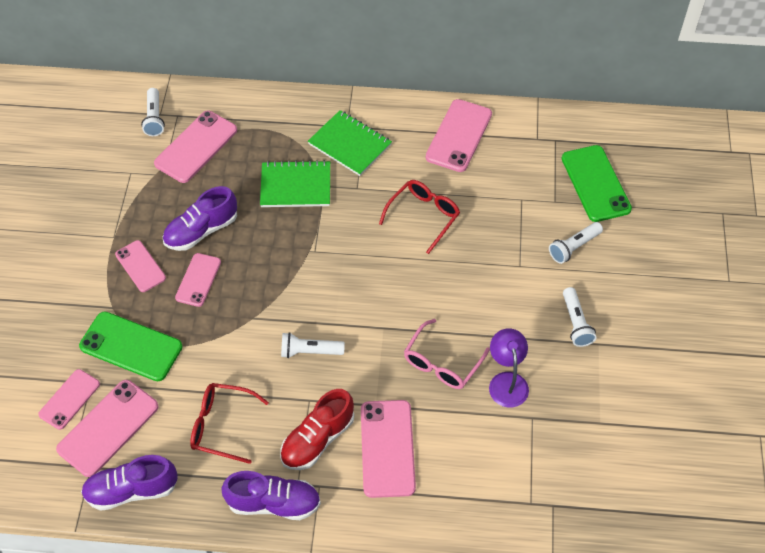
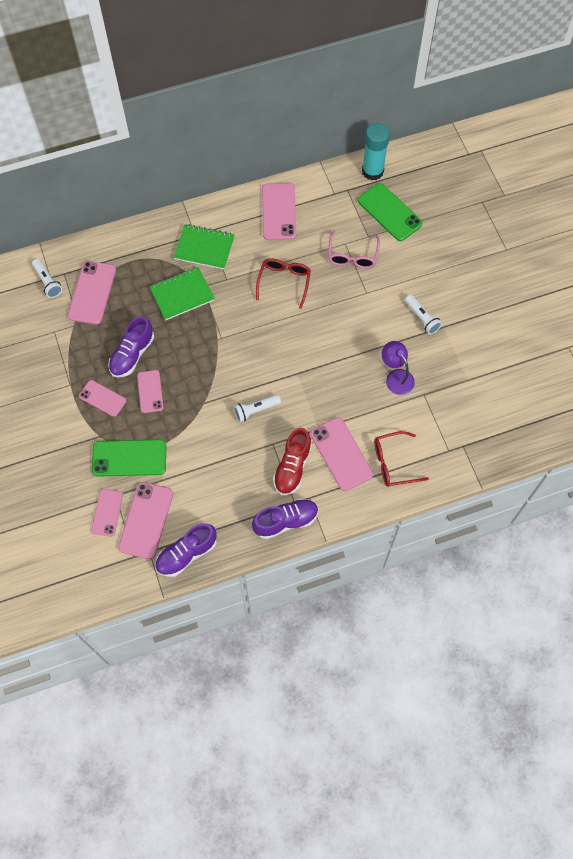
camera: 25 degrees left, 10 degrees up
red glasses [190,383,269,464] -> red glasses moved to [374,431,429,487]
pink glasses [404,319,490,389] -> pink glasses moved to [328,230,380,268]
white flashlight [549,222,603,264] -> none
none -> turquoise glue stick [362,123,390,180]

